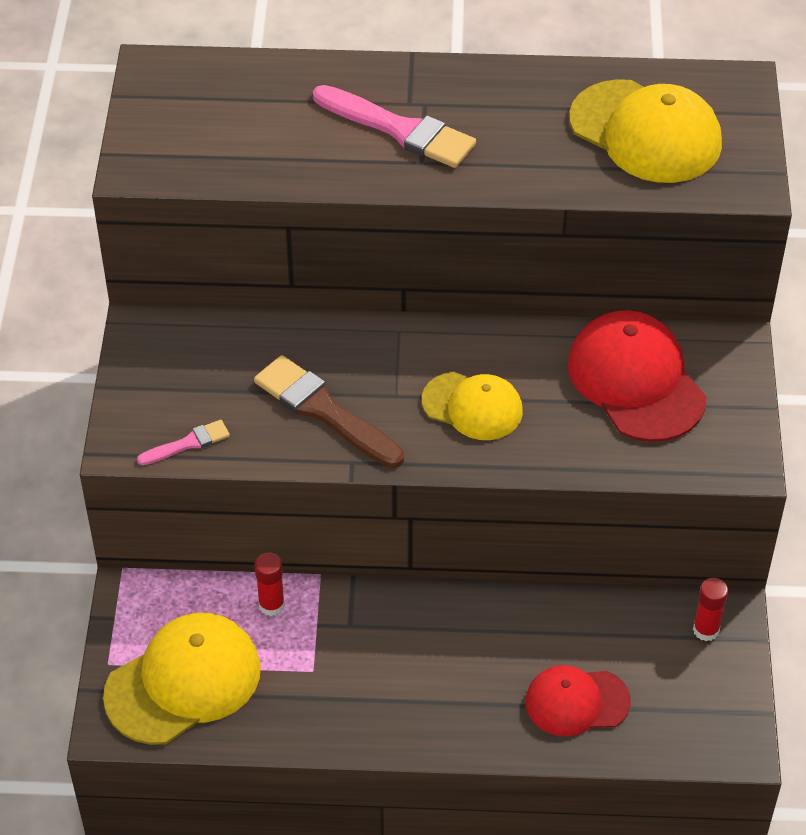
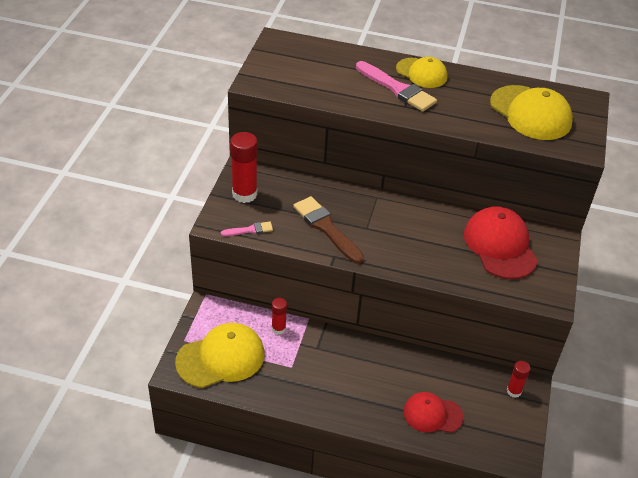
camera: 10 degrees right, 5 degrees down
yellow cap [422,372,523,440] -> yellow cap moved to [396,57,448,88]
none -> red glue stick [230,132,258,203]

